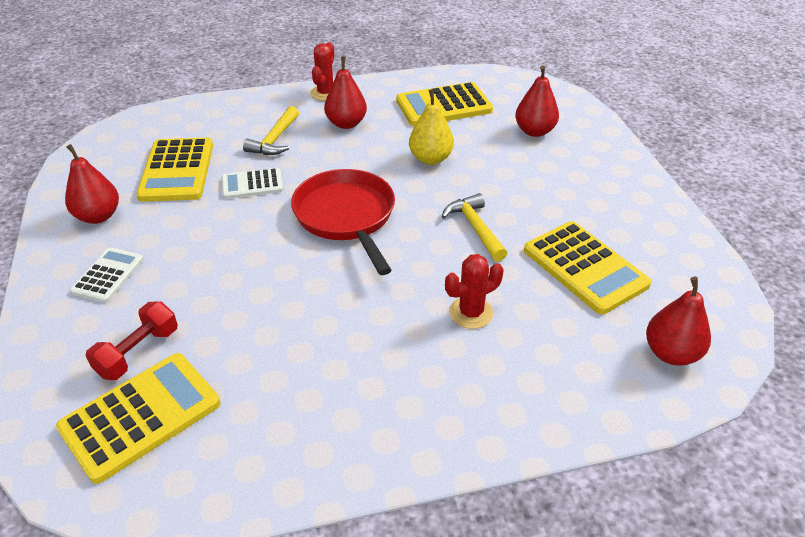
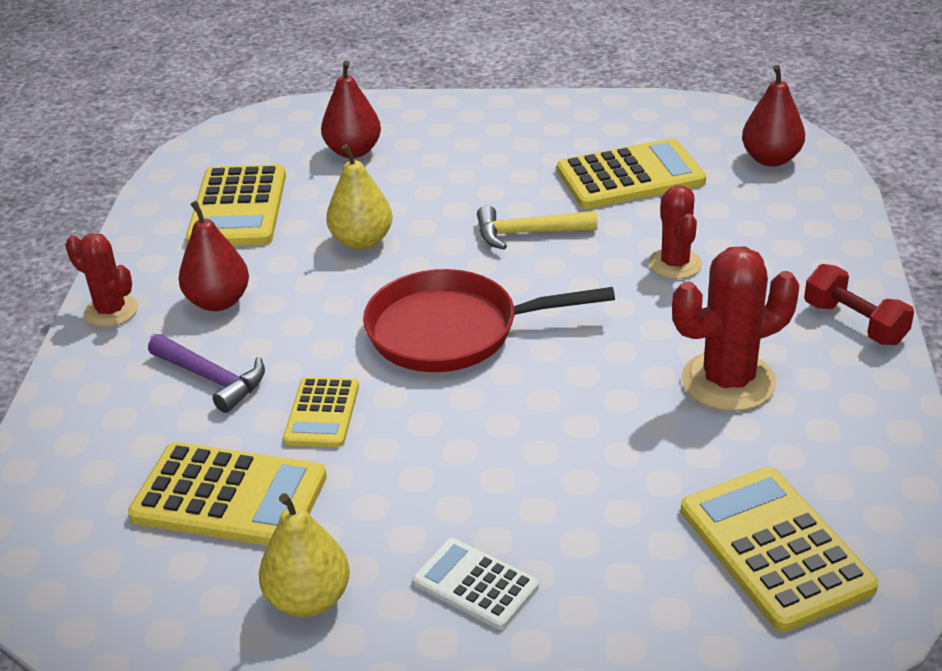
camera: 70 degrees left, 5 degrees down
red pear [65,144,119,224] -> yellow pear [259,493,350,617]
red dumbbell [85,301,178,380] -> red dumbbell moved to [804,264,914,345]
white calculator [222,168,283,199] -> yellow calculator [283,377,359,447]
yellow hammer [243,106,299,155] -> purple hammer [148,334,265,413]
none -> red cactus [672,246,799,411]

